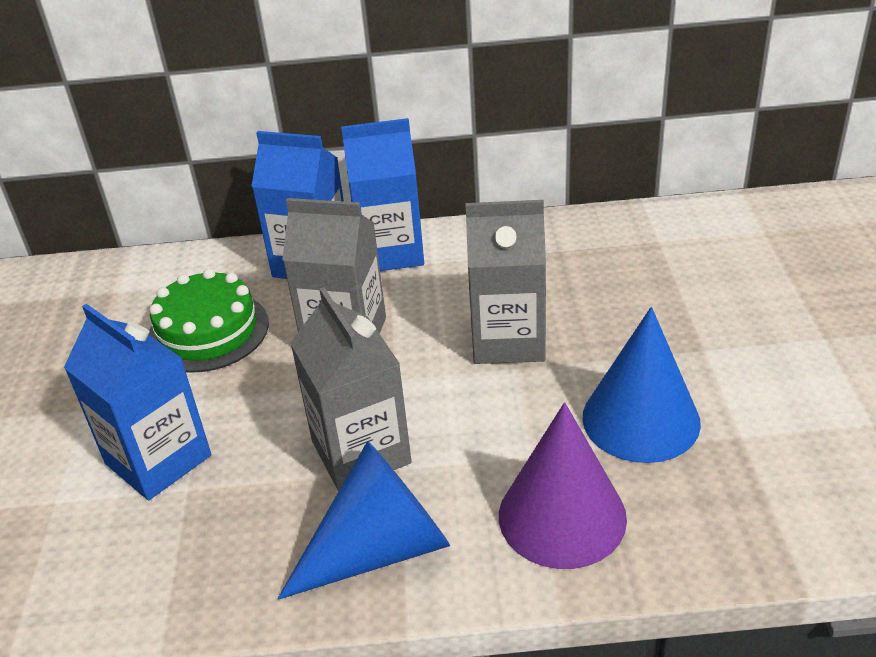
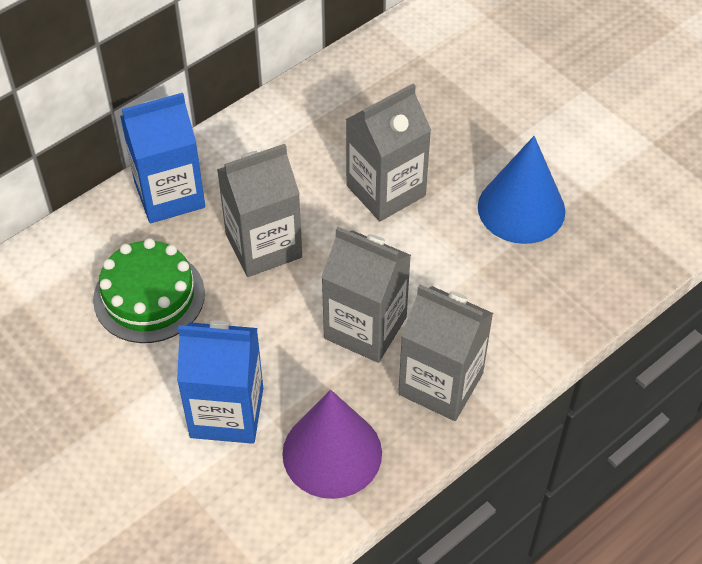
camera: 40 degrees left, 15 degrees up
blue cone [277,441,450,600] -> grey carton [398,284,493,421]
blue carton [341,118,424,271] -> none
purple cone [499,402,627,569] -> purple cone moved to [282,390,382,499]

